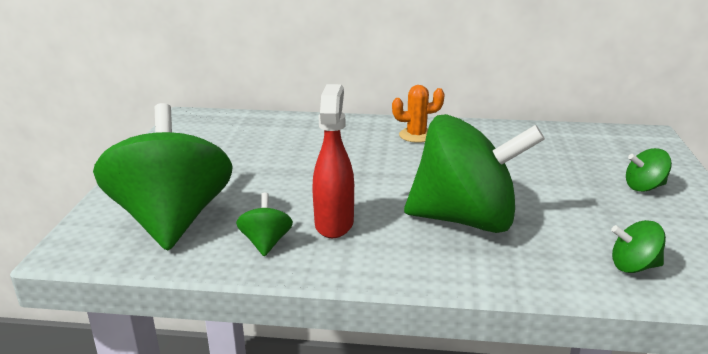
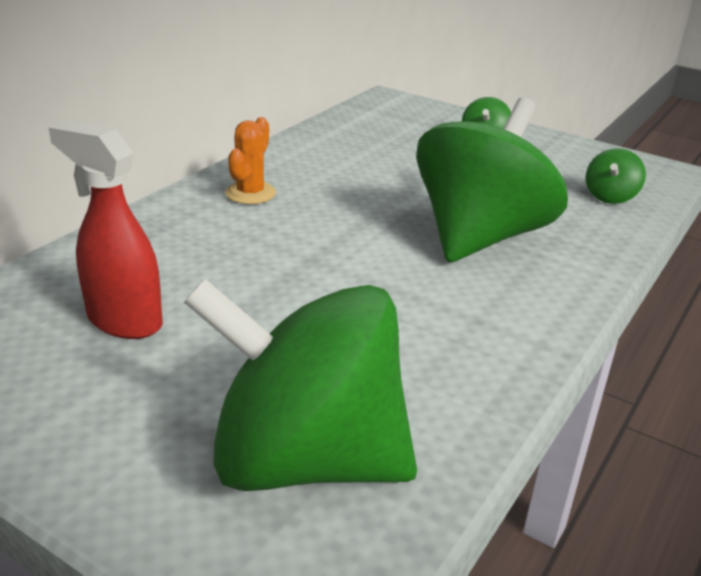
camera: 65 degrees left, 5 degrees up
green spinning top [236,193,293,256] -> none
red spray bottle [312,84,354,238] -> red spray bottle moved to [49,121,163,339]

